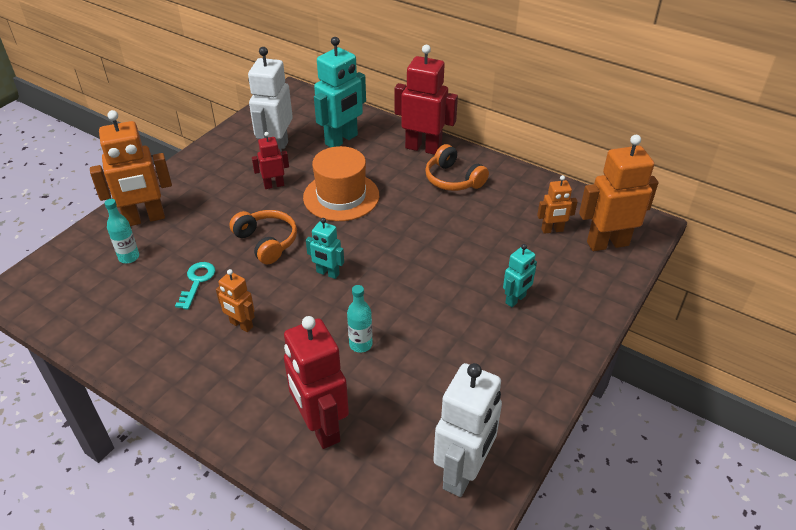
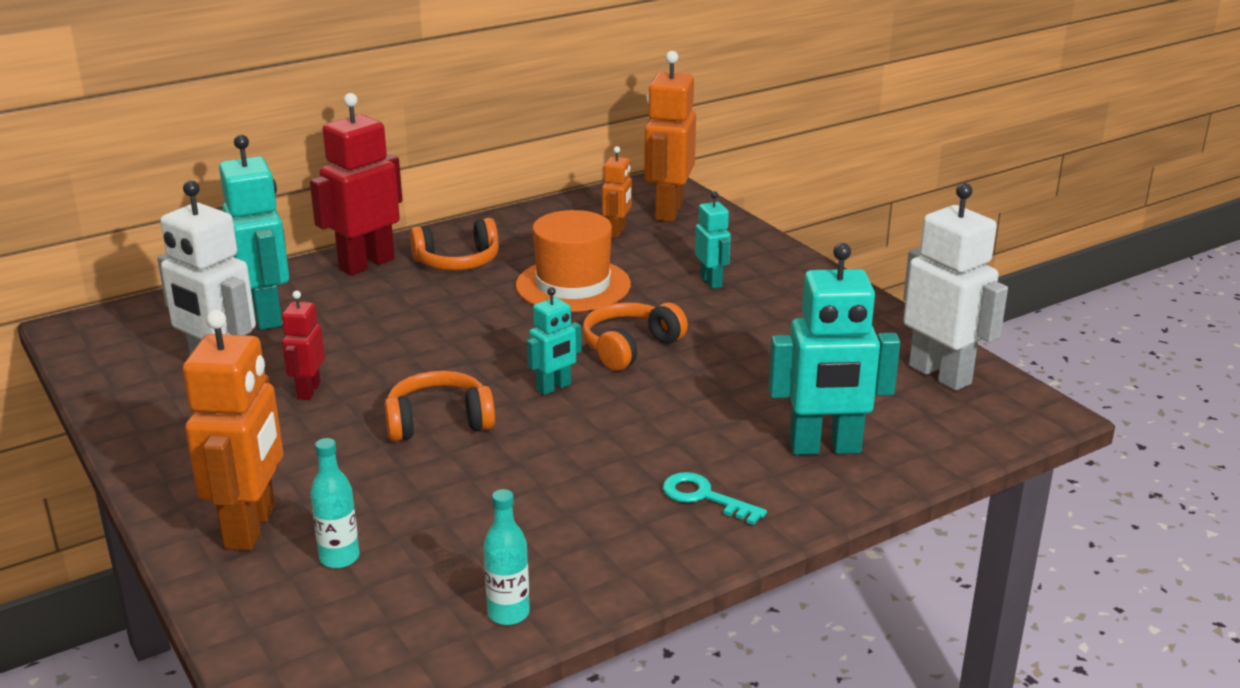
camera: 65 degrees left, 15 degrees down
turquoise key [175,262,215,310] -> turquoise key moved to [663,472,767,525]
orange robot [216,269,255,332] -> none
red robot [284,316,349,449] -> turquoise robot [768,243,900,455]
orange hat [303,146,379,221] -> orange hat moved to [515,210,631,312]
turquoise bottle [347,285,373,353] -> turquoise bottle moved to [484,489,530,625]
none -> orange headphones [582,302,688,371]

